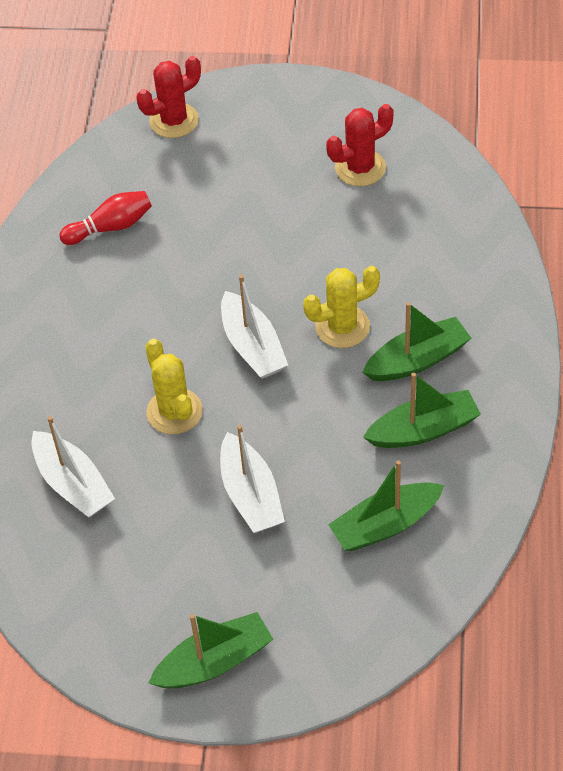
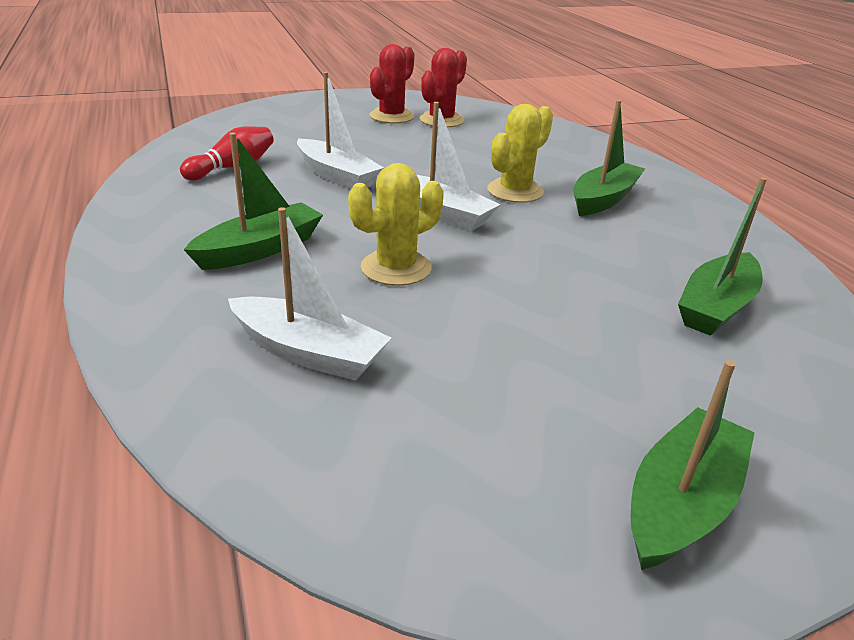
camera: 30 degrees left, 20 degrees down
red cactus [137,56,201,138] -> red cactus moved to [370,44,414,123]
yellow cactus [145,339,203,434] -> yellow cactus turned 75 degrees counterclockwise [348,163,444,286]
white boat [220,425,285,533] -> white boat moved to [297,72,384,189]
green boat [363,373,481,448] -> green boat moved to [184,133,323,270]

